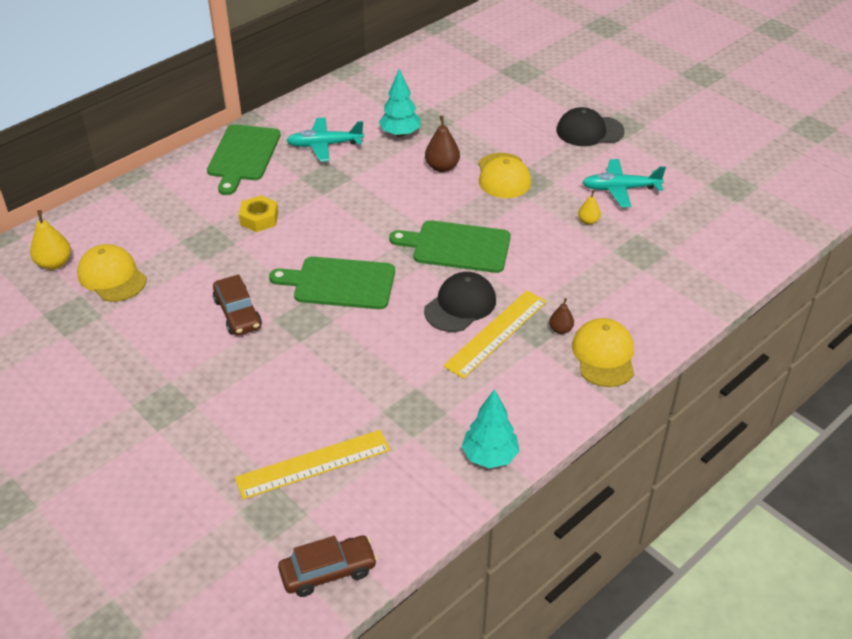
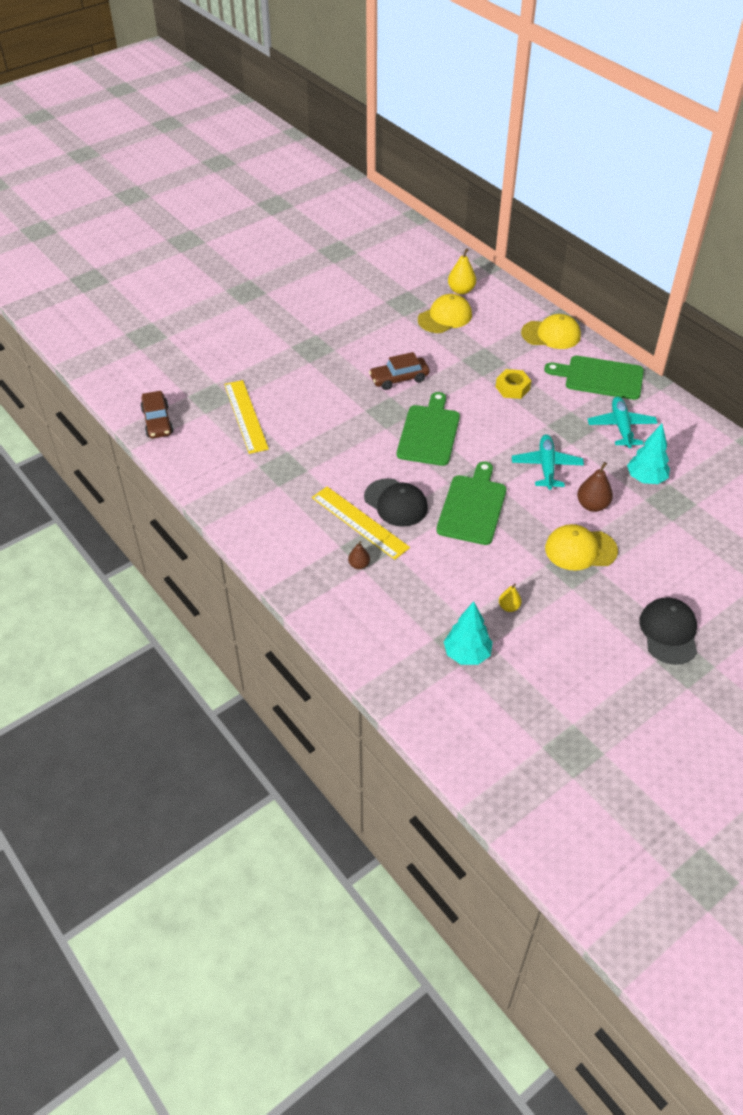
camera: 95 degrees right, 5 degrees up
turquoise tree [462,389,519,468] -> turquoise tree moved to [444,601,493,665]
yellow cap [572,318,634,387] -> yellow cap moved to [521,314,581,349]
turquoise plane [582,159,666,207] -> turquoise plane moved to [512,434,584,490]

